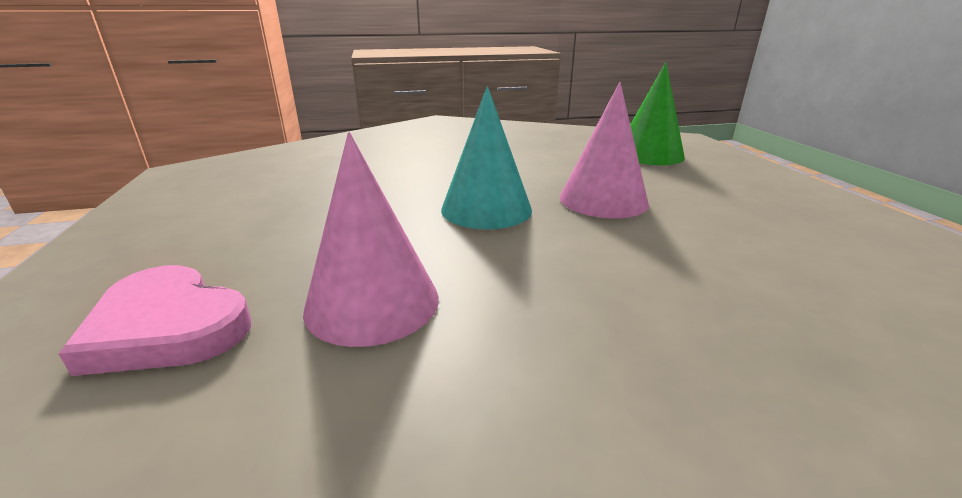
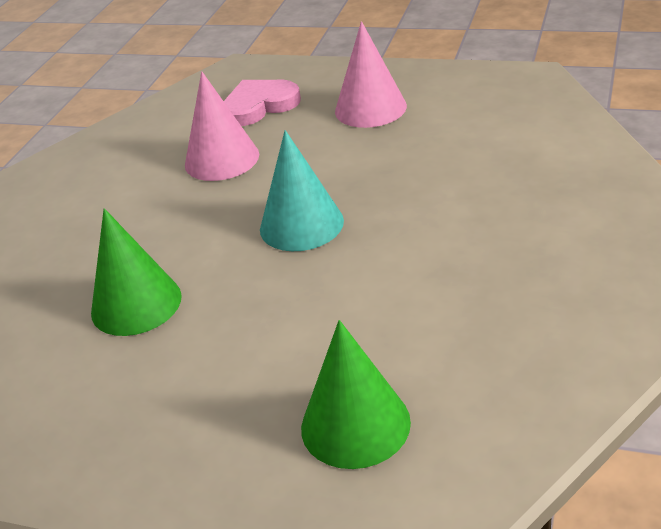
camera: 125 degrees right, 10 degrees up
pink cone [560,82,649,218] -> pink cone moved to [335,21,407,128]
none -> green cone [91,208,182,336]

